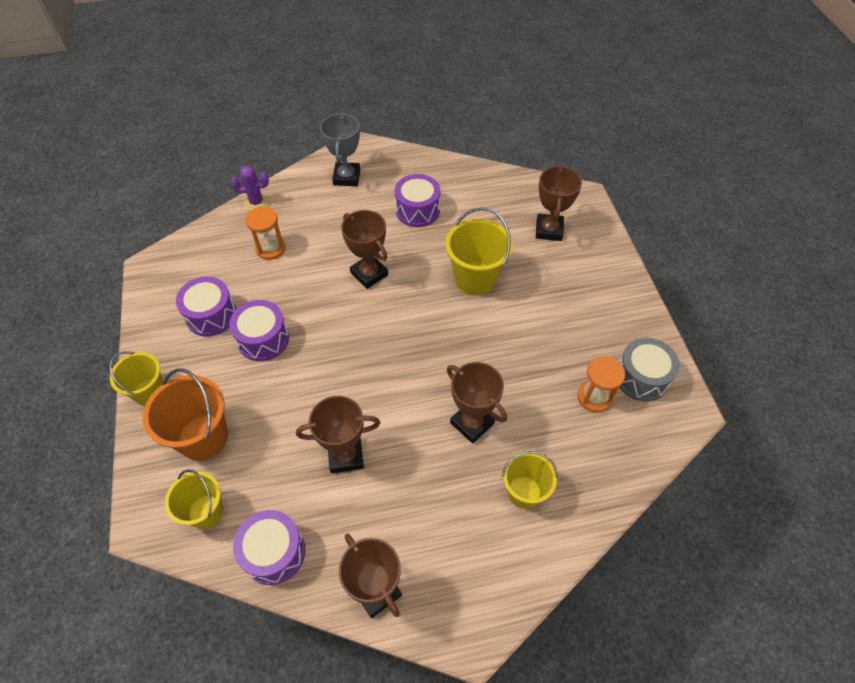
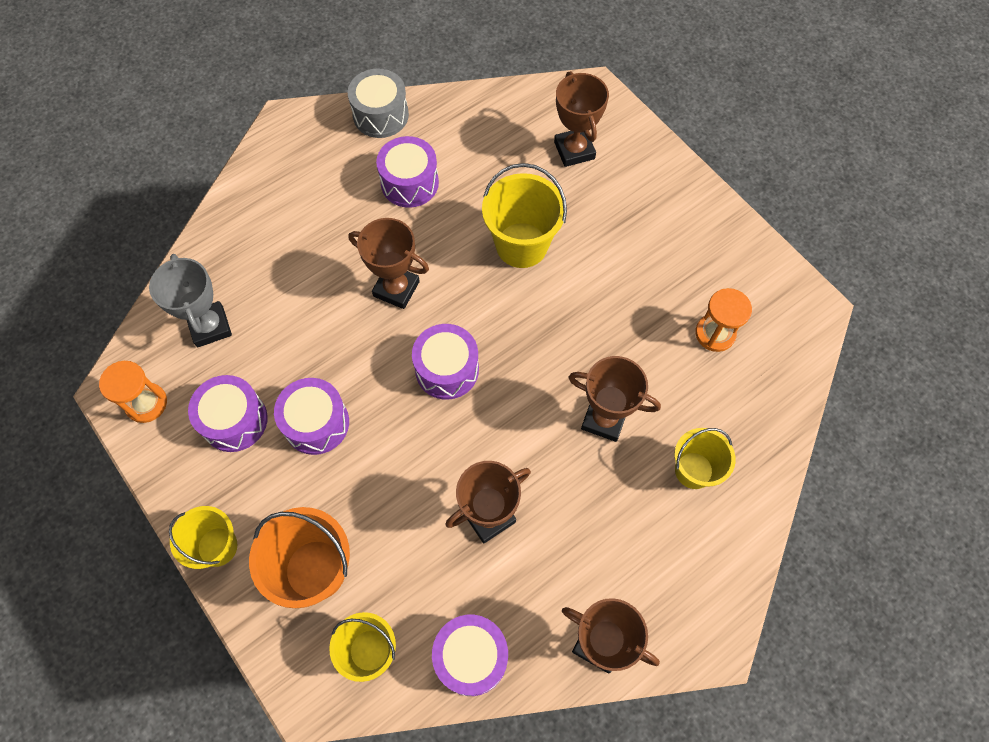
camera: 25 degrees left, 10 degrees up
purple cactus [231,165,269,211] -> none
orange hourglass [245,207,286,260] -> orange hourglass moved to [99,361,167,423]
grey trophy [320,113,360,186] -> grey trophy moved to [149,254,232,348]
grey drum [619,338,680,402] -> grey drum moved to [347,68,409,138]
none -> purple drum [412,324,479,400]

